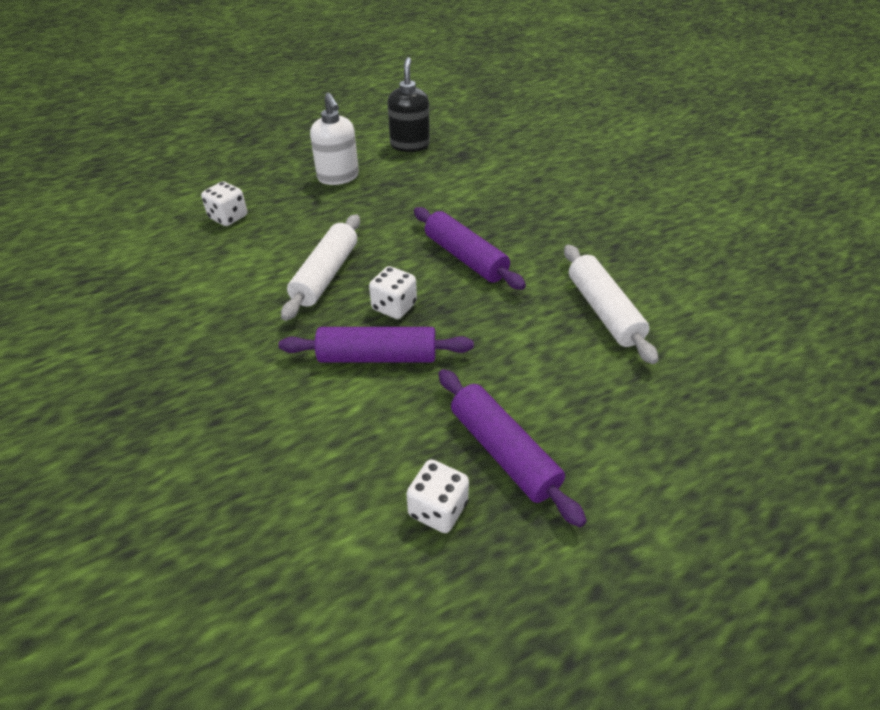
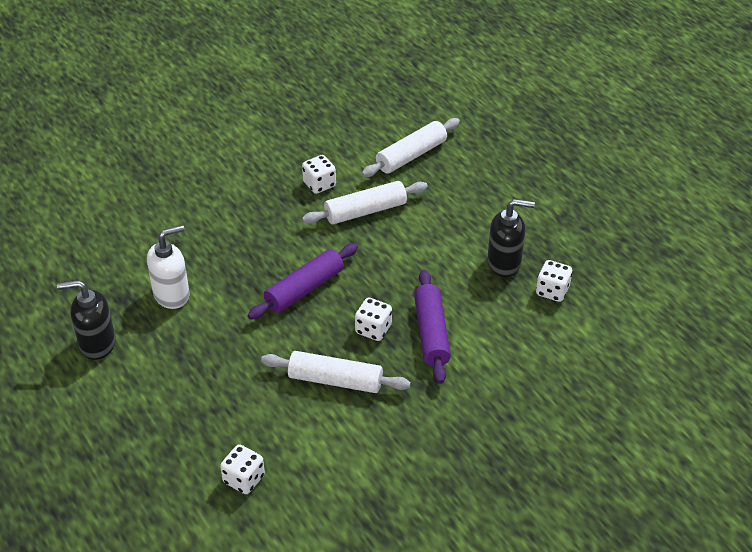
camera: 95 degrees left, 0 degrees up
white soap dispenser [310,93,359,185] -> white soap dispenser moved to [147,225,190,309]
purple rolling pin [438,369,587,527] -> black soap dispenser [487,199,535,277]
none -> white dice [302,155,336,194]
none -> white rolling pin [362,118,460,177]

